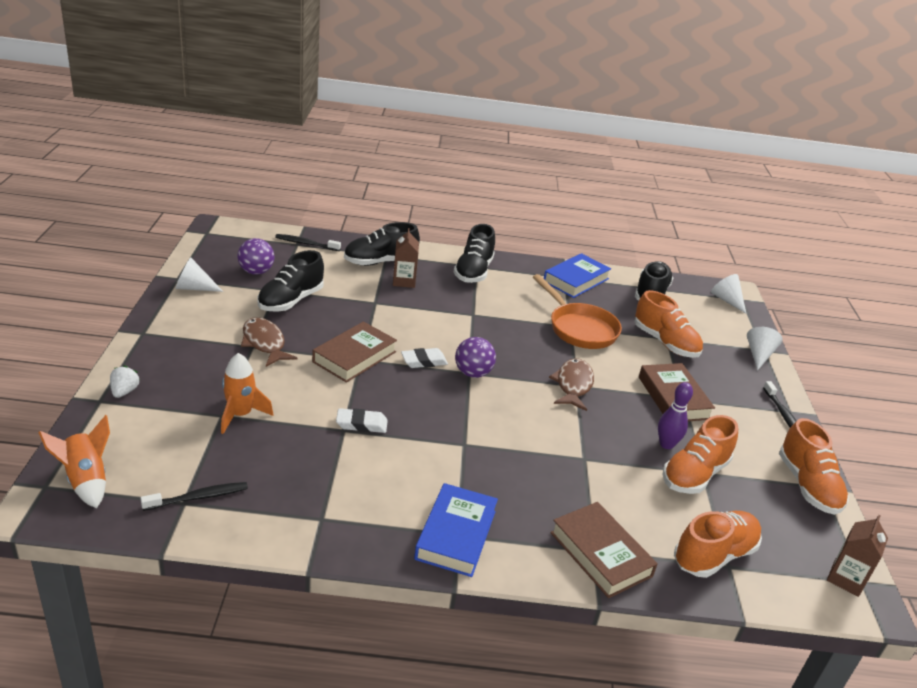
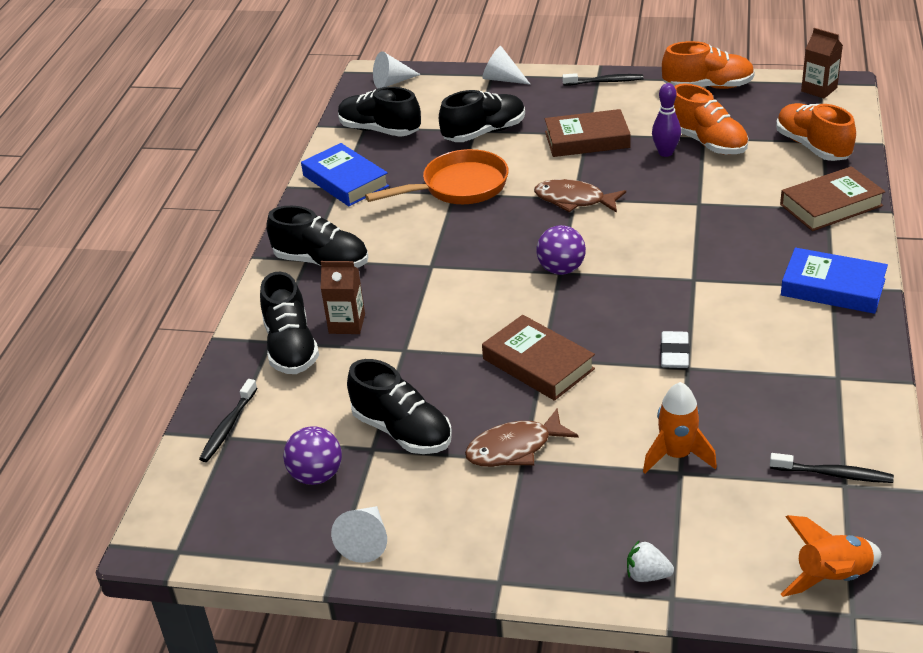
camera: 75 degrees left, 5 degrees up
black toothbrush [140,482,248,511] -> black toothbrush turned 120 degrees clockwise [770,453,894,483]
white eraser [401,348,448,368] -> none
orange shoe [635,290,703,358] -> black shoe [439,90,525,142]

